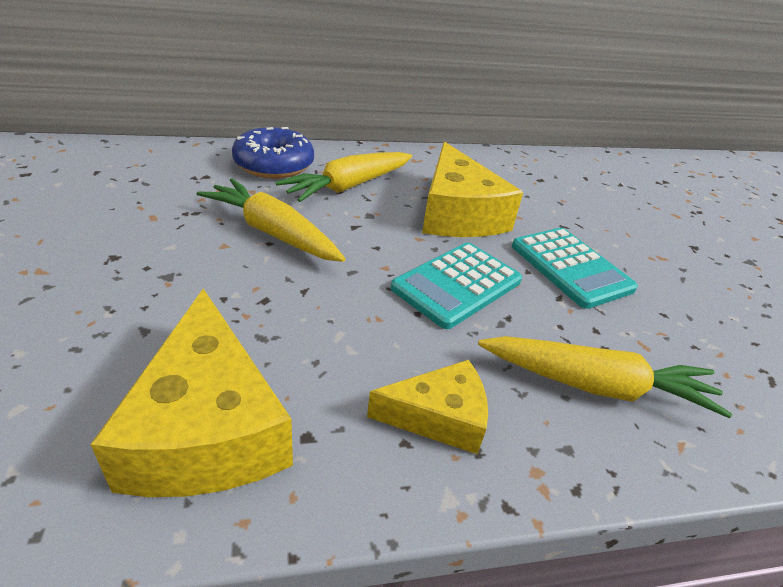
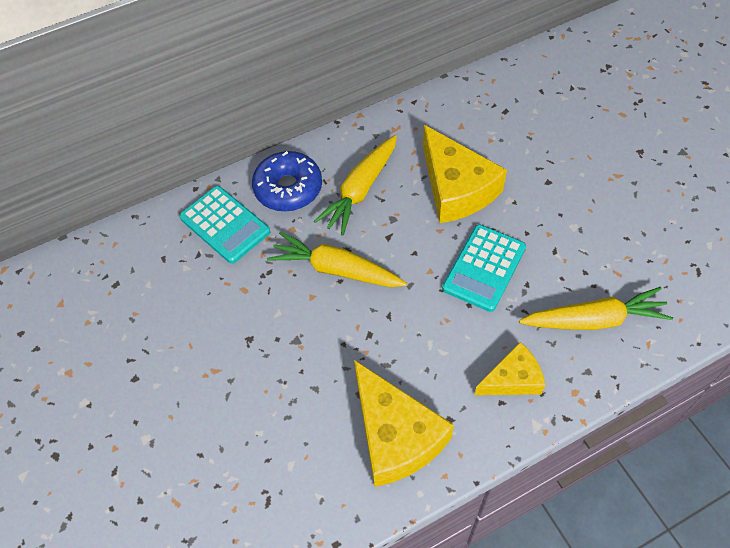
camera: 10 degrees left, 20 degrees up
turquoise calculator [512,228,638,309] -> turquoise calculator moved to [179,186,270,264]

